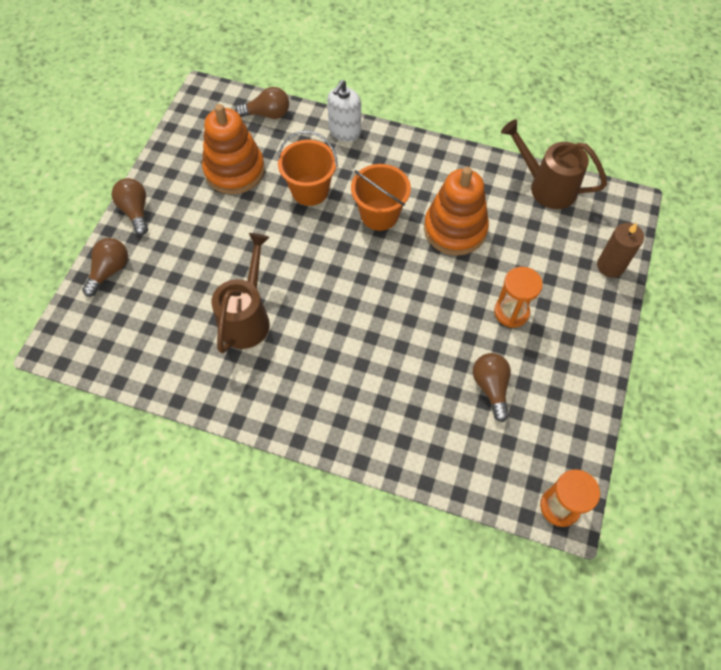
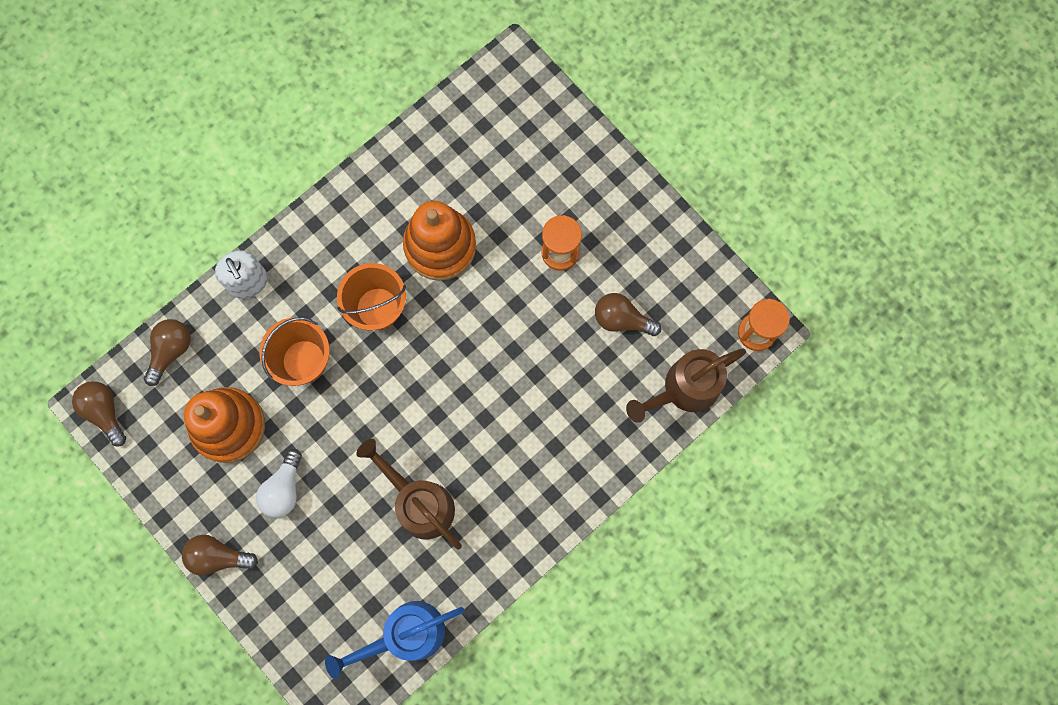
camera: 60 degrees left, 15 degrees up
brown light bulb [82,238,128,297] -> brown light bulb moved to [72,381,126,447]
brown watering can [501,119,607,209] -> brown watering can moved to [626,349,746,423]
brown candle [597,223,644,278] -> none
none -> white light bulb [256,449,302,518]
none -> blue watering can [325,601,464,679]

